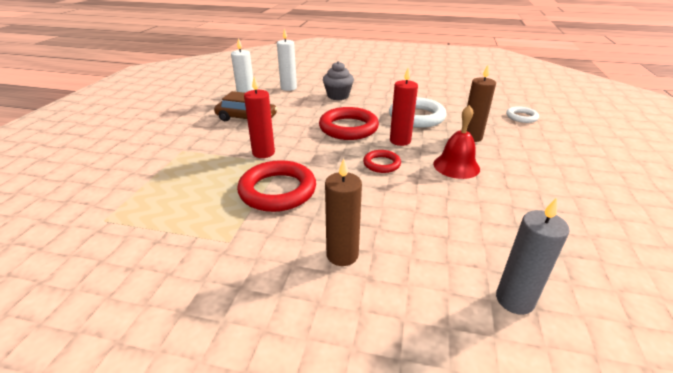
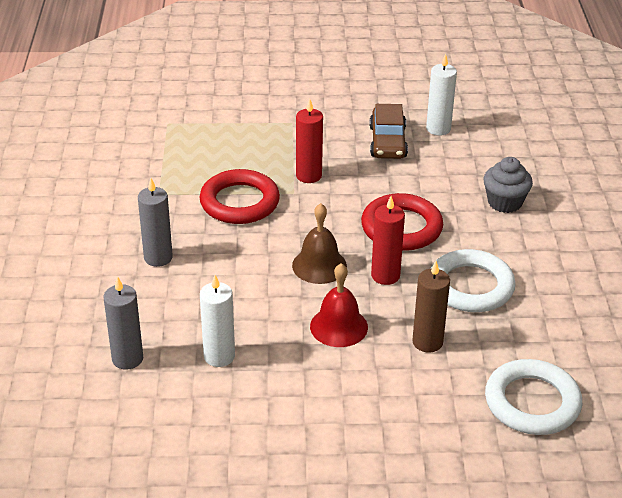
camera: 75 degrees right, 5 degrees up
white candle [277,28,297,91] -> white candle moved to [200,275,235,367]
brown candle [325,158,362,266] -> grey candle [138,178,173,267]
red ring [363,150,401,173] -> brown bell [292,203,347,284]
white ring [506,106,539,123] -> white ring [485,359,582,435], size x1.85

